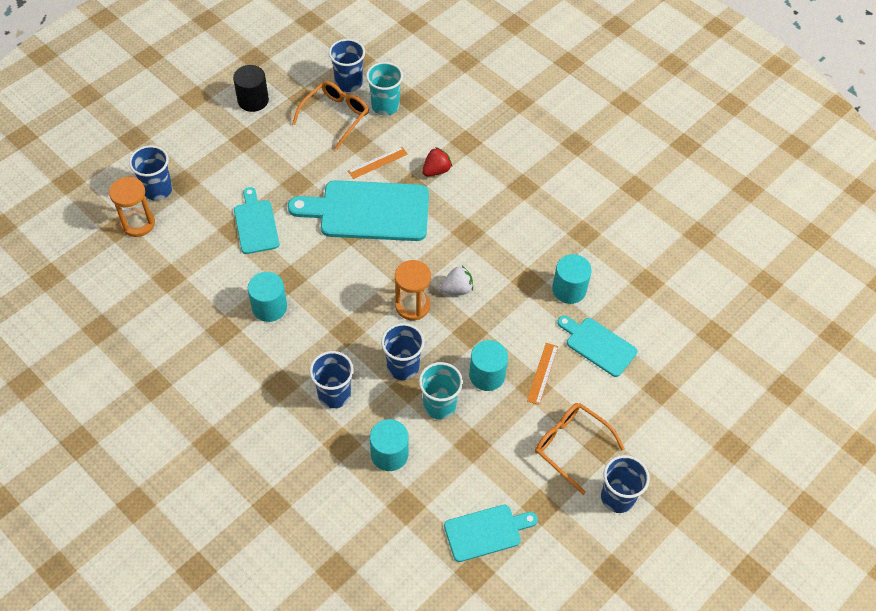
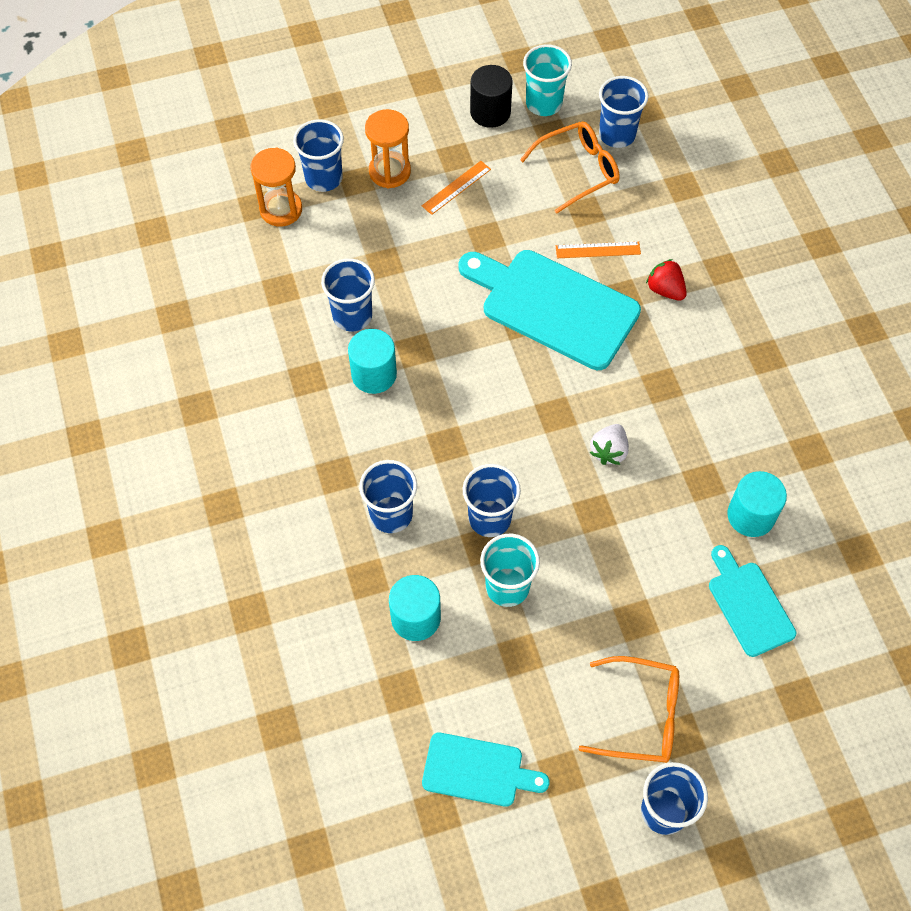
camera: 30 degrees right, 5 degrees up
turquoise cutting board [234,187,279,254] -> none
turquoise cup [366,62,403,116] -> turquoise cup moved to [523,44,572,116]
orange hourglass [395,260,431,320] -> orange hourglass moved to [365,109,411,188]
red strawberry [422,147,452,176] -> red strawberry turned 120 degrees counterclockwise [646,259,687,301]
white strawberry [440,266,473,294] -> white strawberry turned 105 degrees clockwise [590,424,629,465]
turquoise cylinder [469,340,508,391] -> none
orange ruler [527,343,558,405] -> orange ruler moved to [422,161,491,215]
orange glasses [535,403,625,495] -> orange glasses turned 120 degrees clockwise [579,656,679,763]
none -> blue cup [321,258,375,331]

